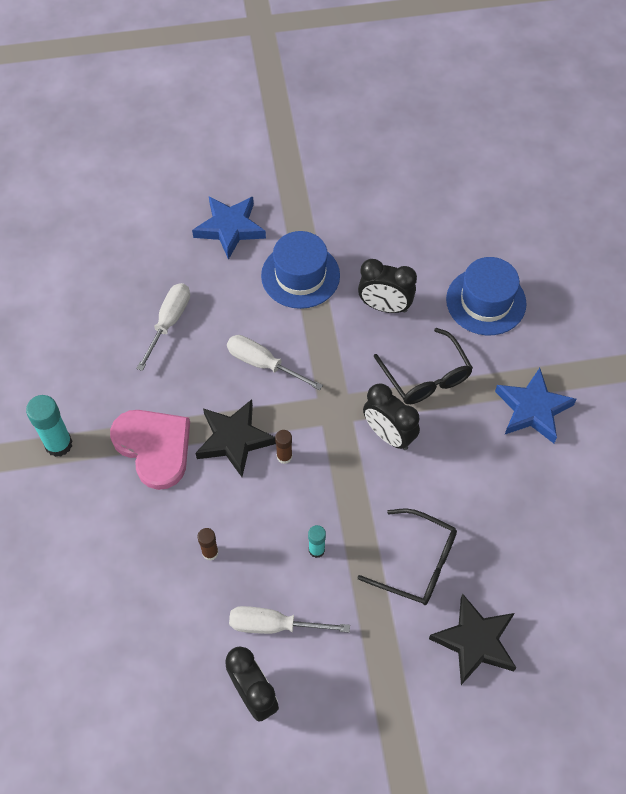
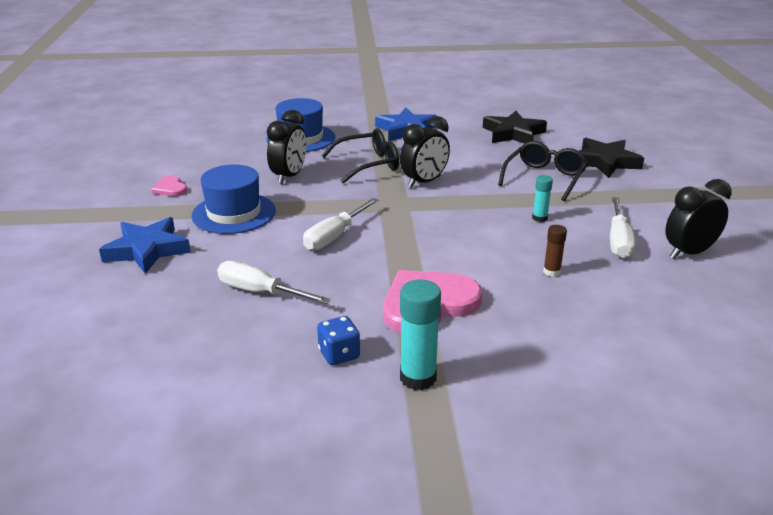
camera: 85 degrees left, 30 degrees down
black star [195,399,276,477] -> black star moved to [483,111,547,144]
brown glue stick [275,430,293,464] -> none
none -> pink heart [151,175,187,196]
none -> blue dice [317,316,360,365]

